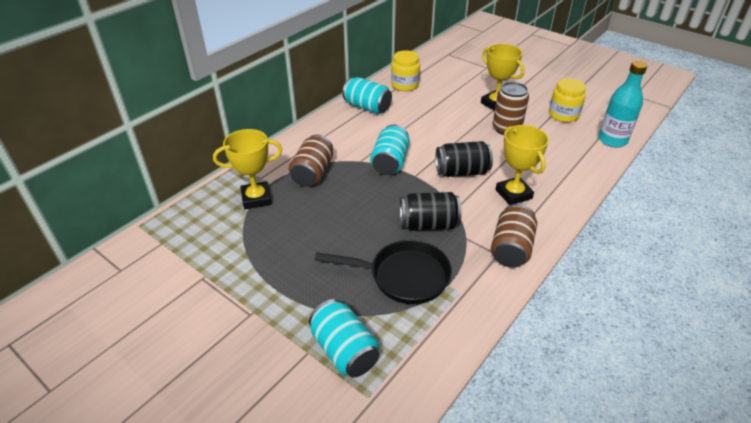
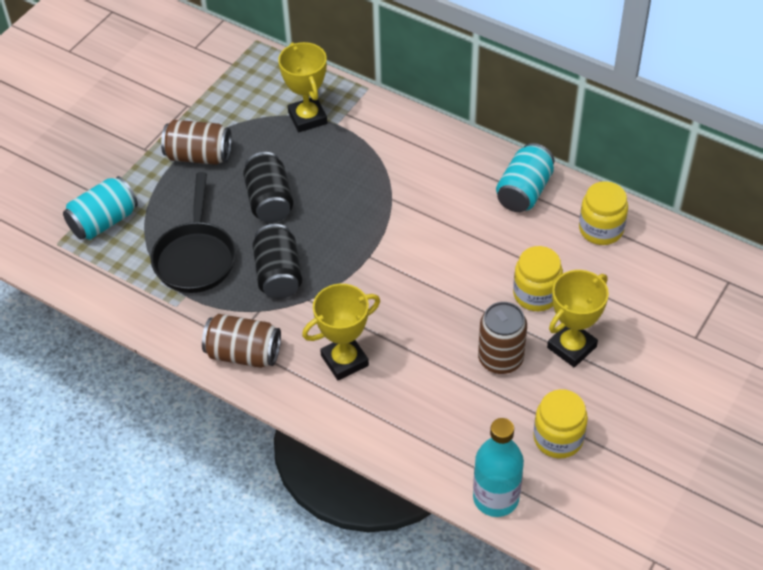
camera: 85 degrees right, 10 degrees up
brown can [289,135,333,187] -> brown can moved to [161,120,231,165]
turquoise can [370,124,410,175] -> none
black can [436,141,493,177] -> black can moved to [243,152,293,223]
none -> yellow jar [513,246,563,311]

